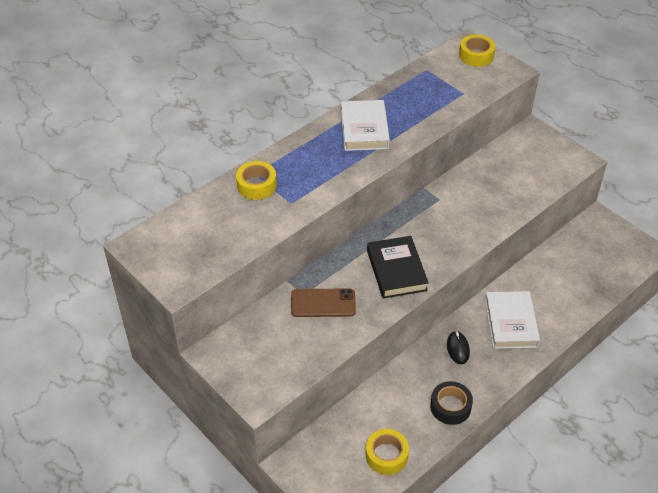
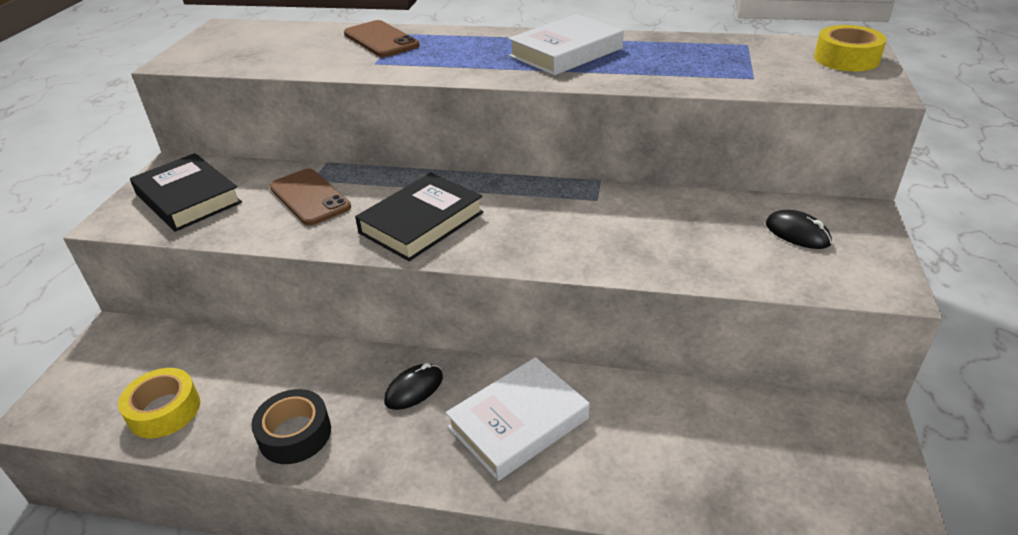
camera: 55 degrees right, 10 degrees down
yellow tape [236,161,277,200] -> brown phone [344,20,420,57]
none -> black book [130,153,242,232]
none -> black mouse [766,210,832,249]

